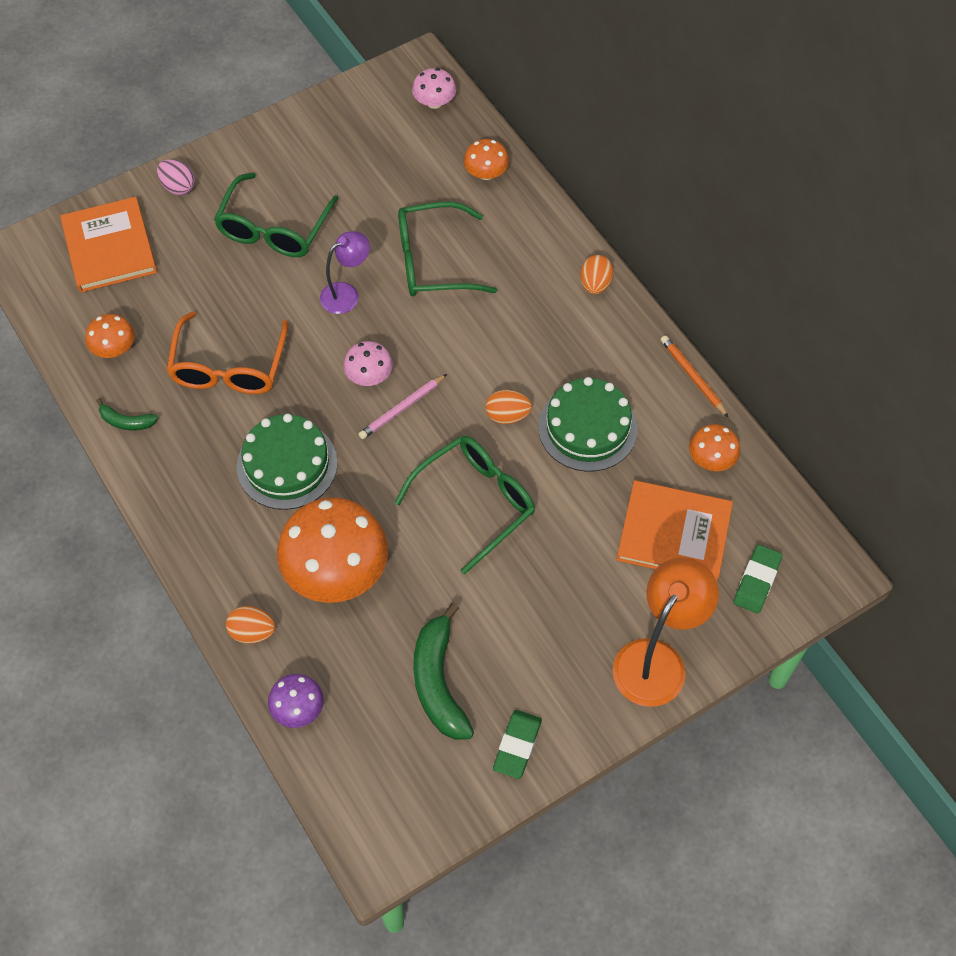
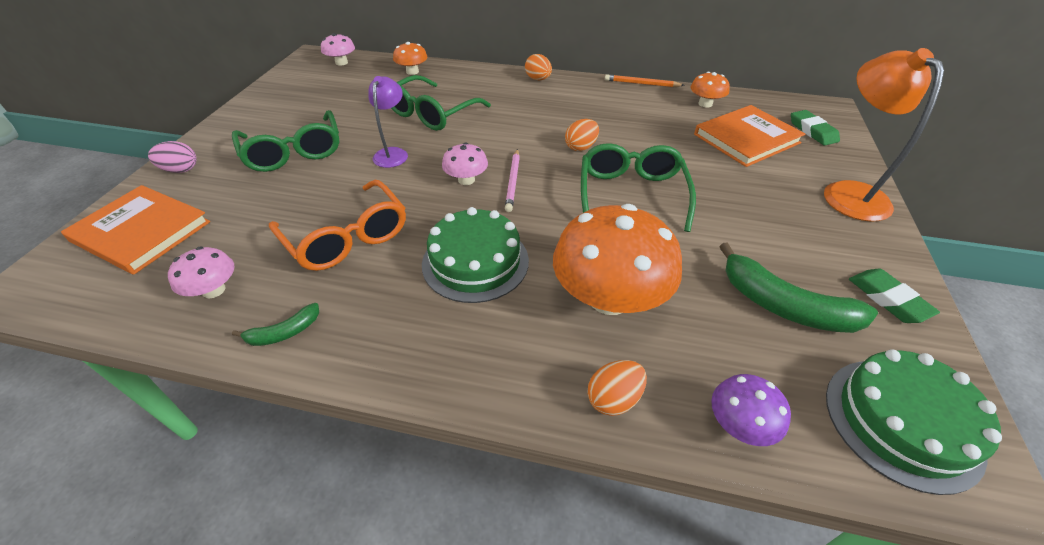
camera: 45 degrees left, 15 degrees down
orange mushroom [86,314,135,358] -> pink mushroom [168,247,234,298]
green cake [538,377,638,472] -> green cake moved to [826,349,1002,495]

